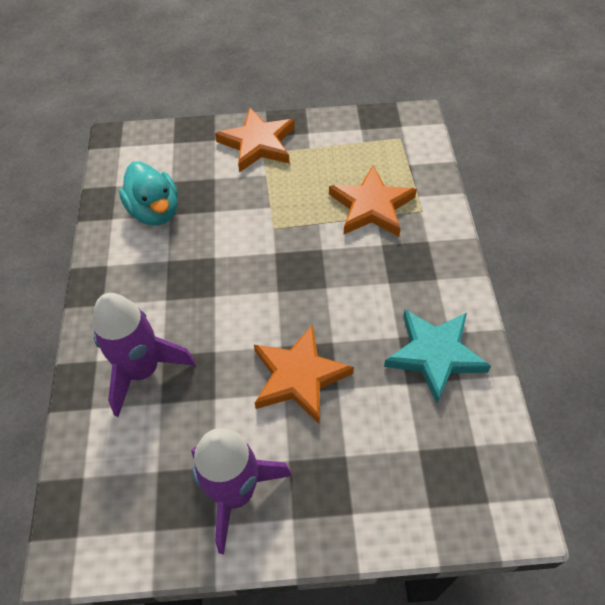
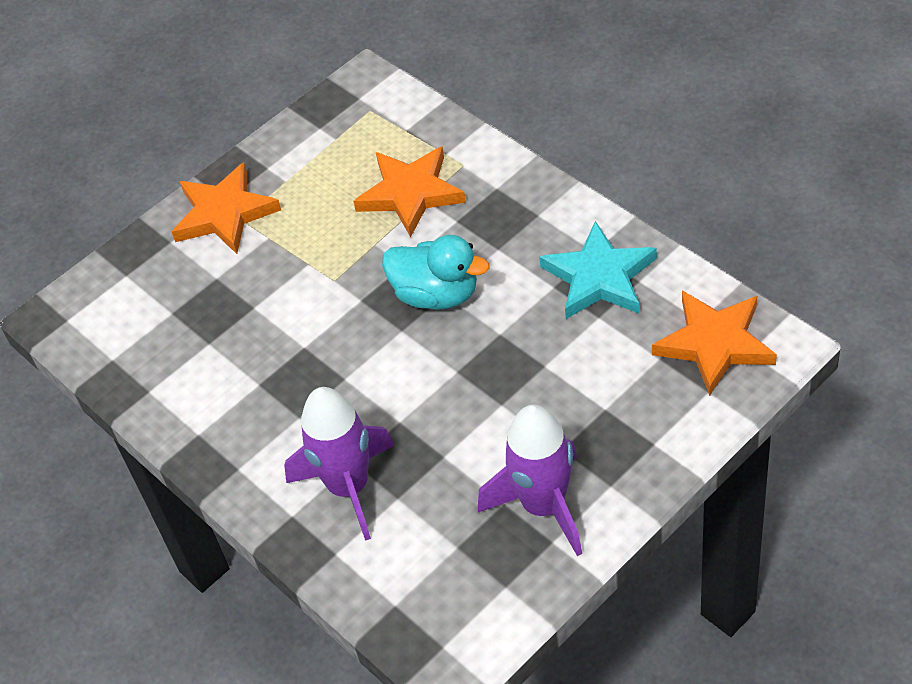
camera: 35 degrees left, 5 degrees down
turquoise duck [119,162,178,226] -> turquoise duck moved to [382,235,489,310]
orange star [254,324,354,424] -> orange star moved to [652,291,777,396]

